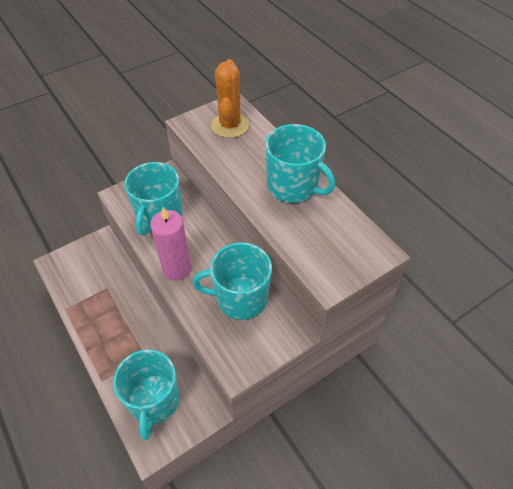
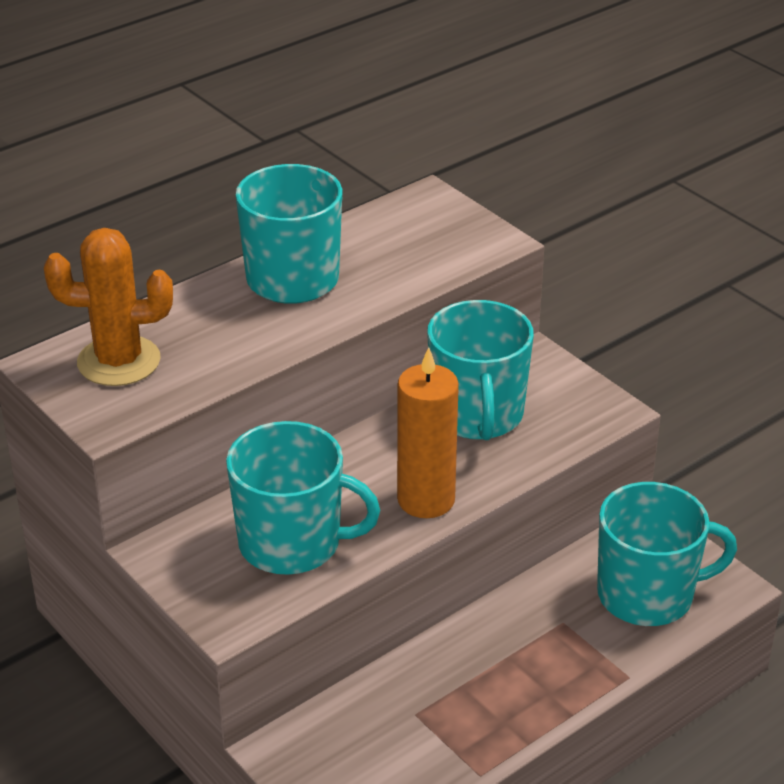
camera: 95 degrees left, 15 degrees down
pink candle [150,207,191,281] -> orange candle [397,347,459,518]

